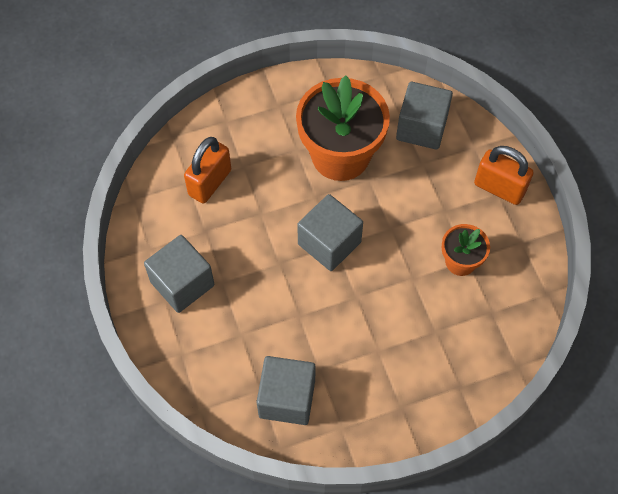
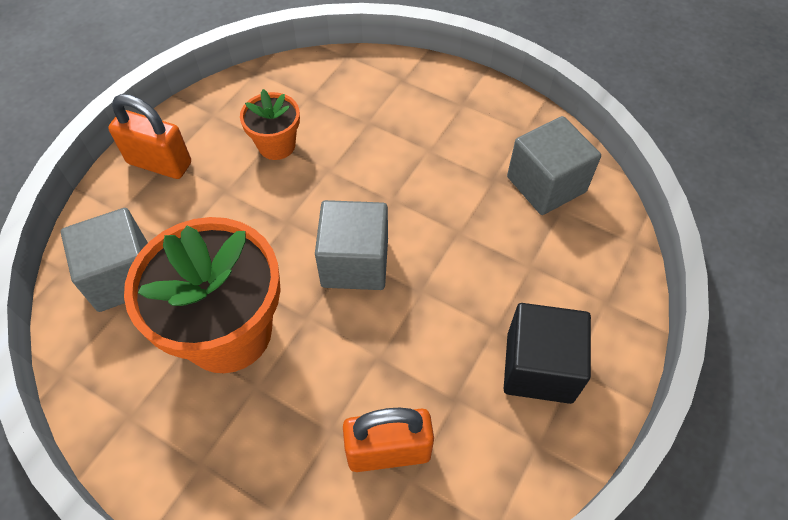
camera: 130 degrees left, 5 degrees down
grey cube [144,235,214,313] -> black cube [504,303,591,404]
orange padlock [474,146,534,205] -> orange padlock turned 60 degrees counterclockwise [108,94,191,179]

